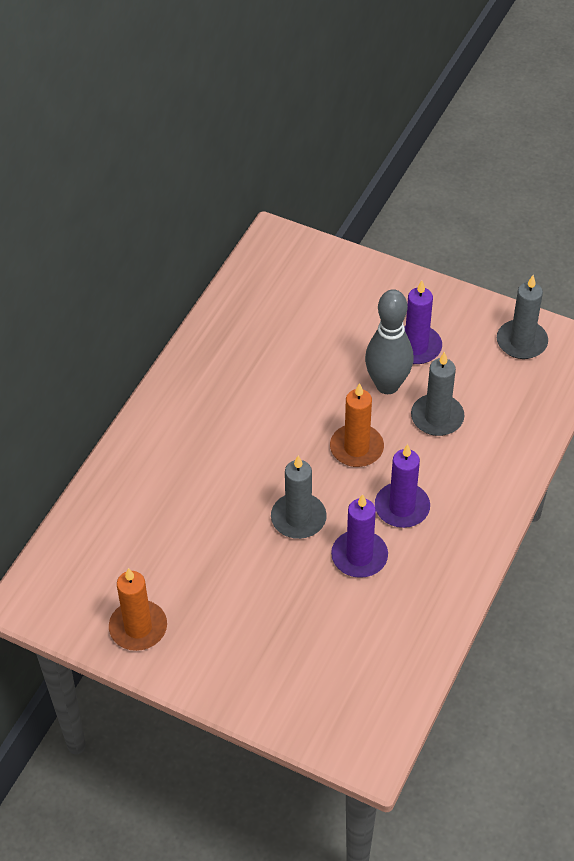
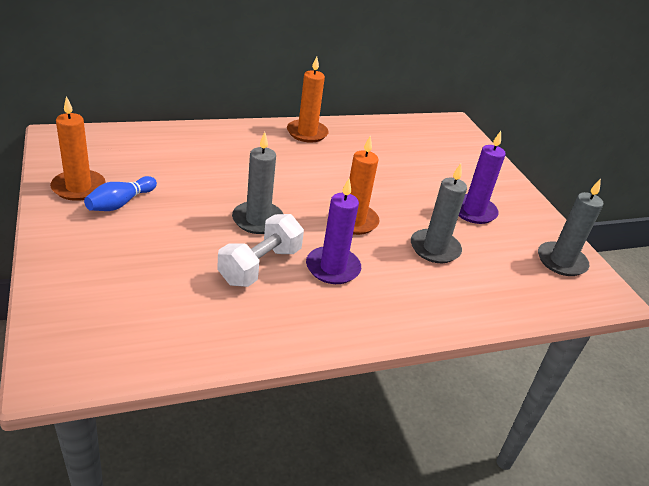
camera: 40 degrees right, 15 degrees down
purple candle [331,494,388,578] -> white dumbbell [217,214,304,287]
grey bowling pin [365,289,414,394] -> none
none -> blue bowling pin [84,176,157,211]
none -> orange candle [287,56,329,143]

